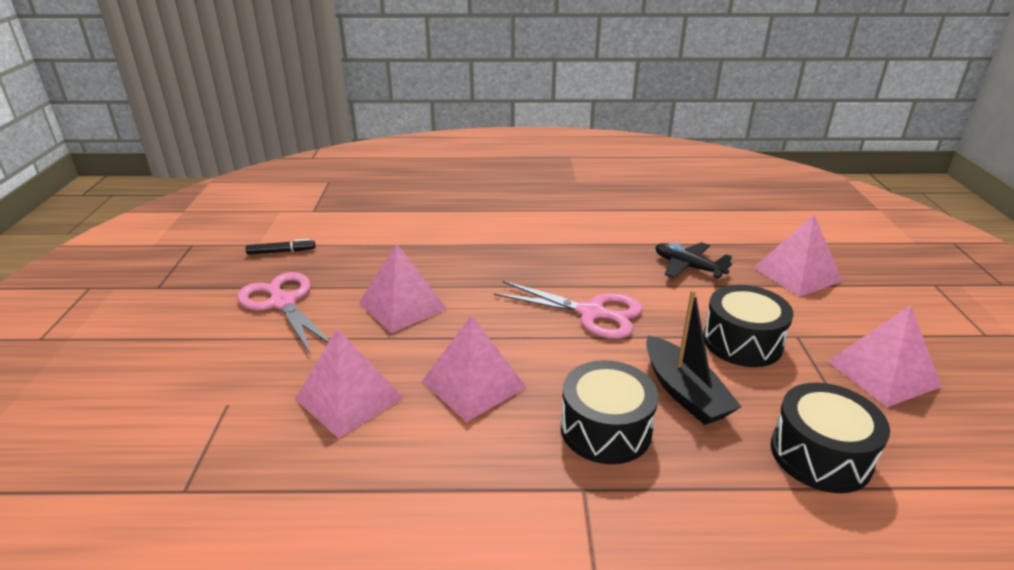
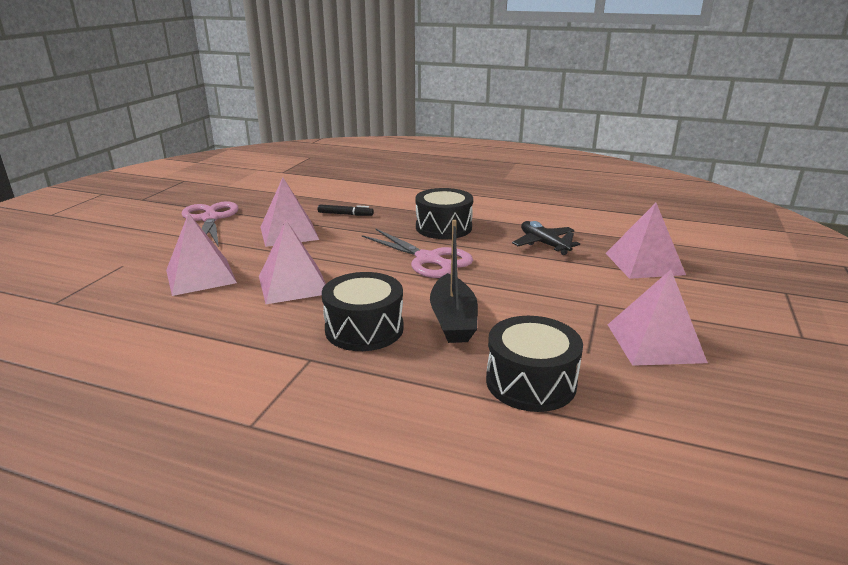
camera: 20 degrees right, 5 degrees down
black marker [246,239,315,255] -> black marker moved to [318,205,374,216]
black drum [703,285,794,367] -> black drum moved to [415,188,473,239]

